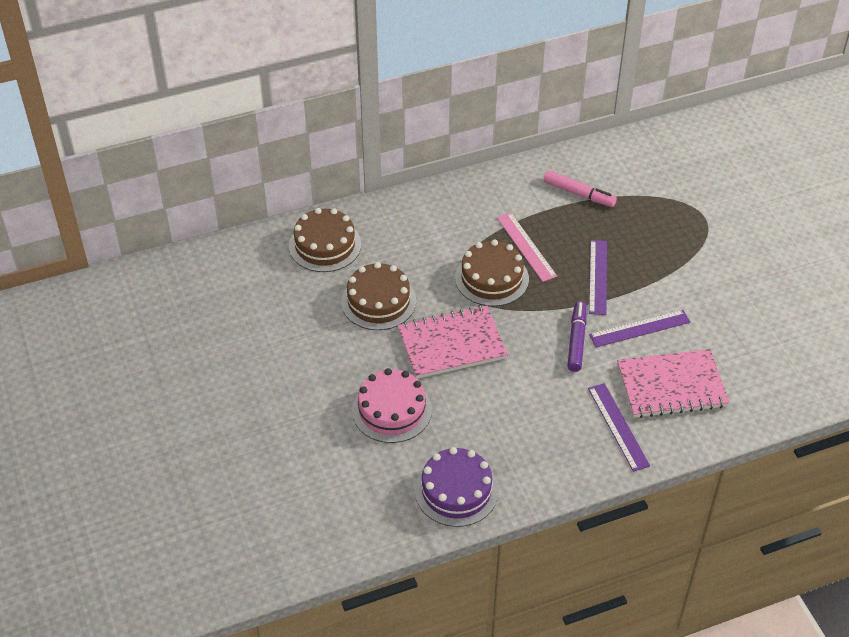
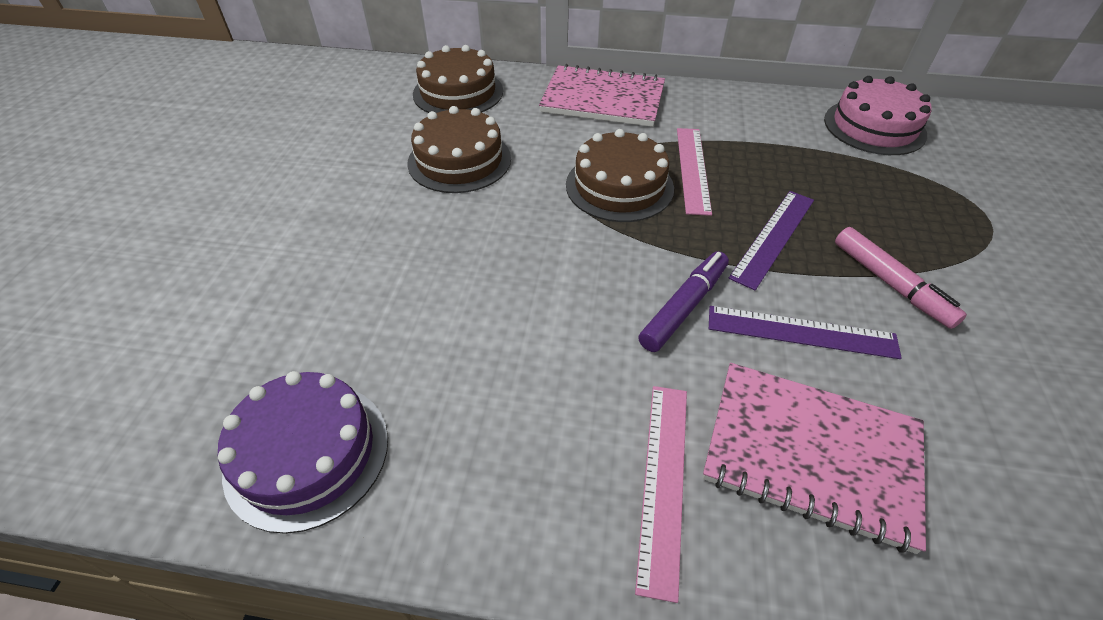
camera: 30 degrees right, 0 degrees up
pink cake [352,368,432,443] -> pink cake moved to [824,76,932,155]
pink notebook [398,305,508,379] -> pink notebook moved to [539,64,665,127]
pink marker [544,171,617,207] -> pink marker moved to [835,227,967,329]
purple ruler [588,383,650,472] -> pink ruler [635,386,687,603]

